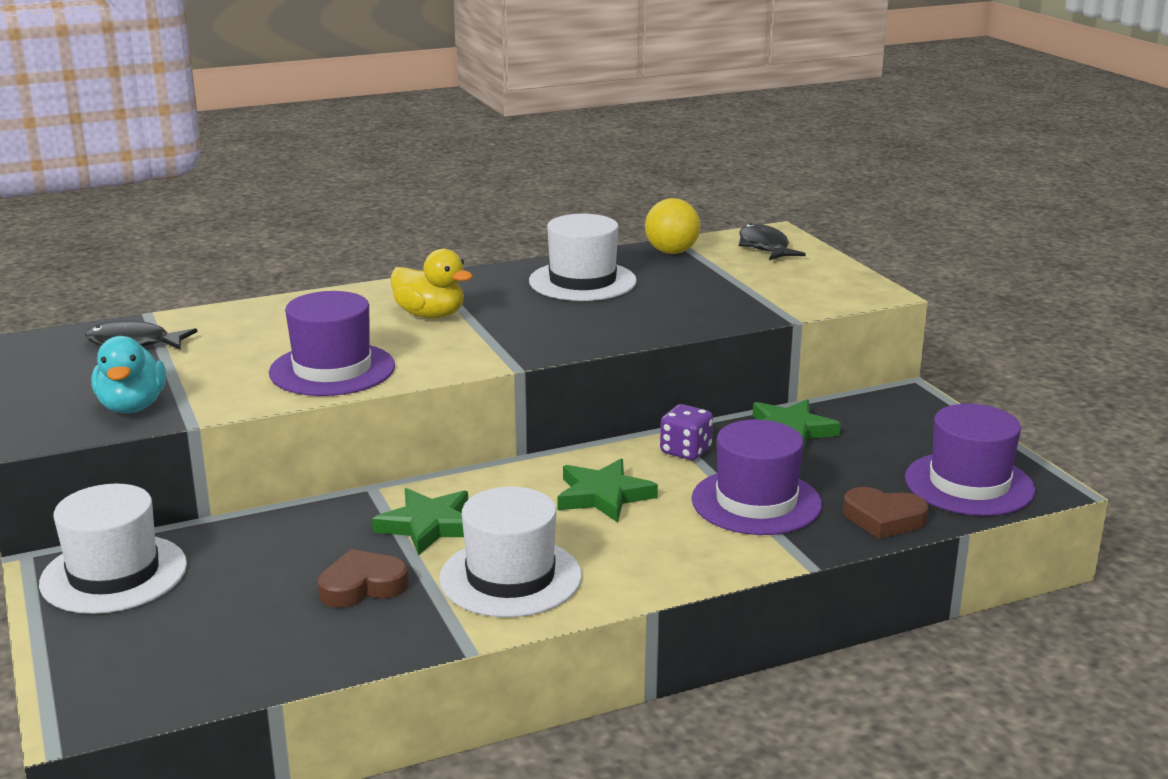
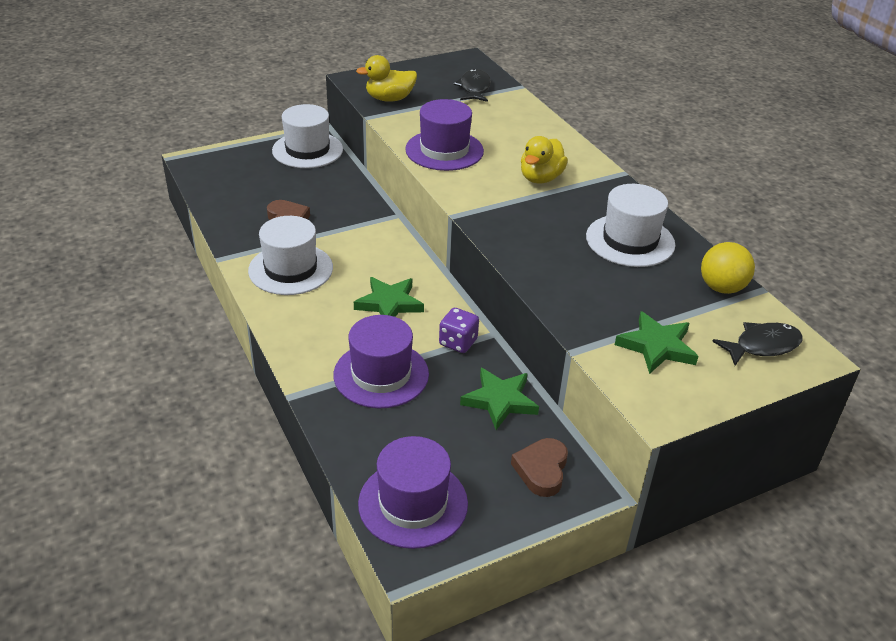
camera: 85 degrees right, 15 degrees up
turquoise duck [91,336,166,413] -> yellow duck [356,55,417,102]
green star [372,488,468,555] -> green star moved to [615,311,698,374]
brown heart [843,487,929,539] -> brown heart moved to [511,438,568,497]

